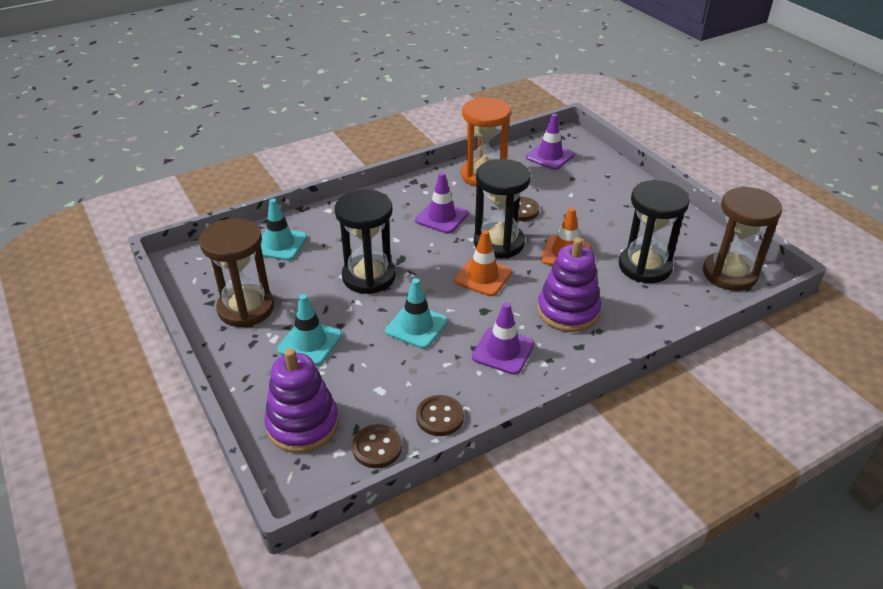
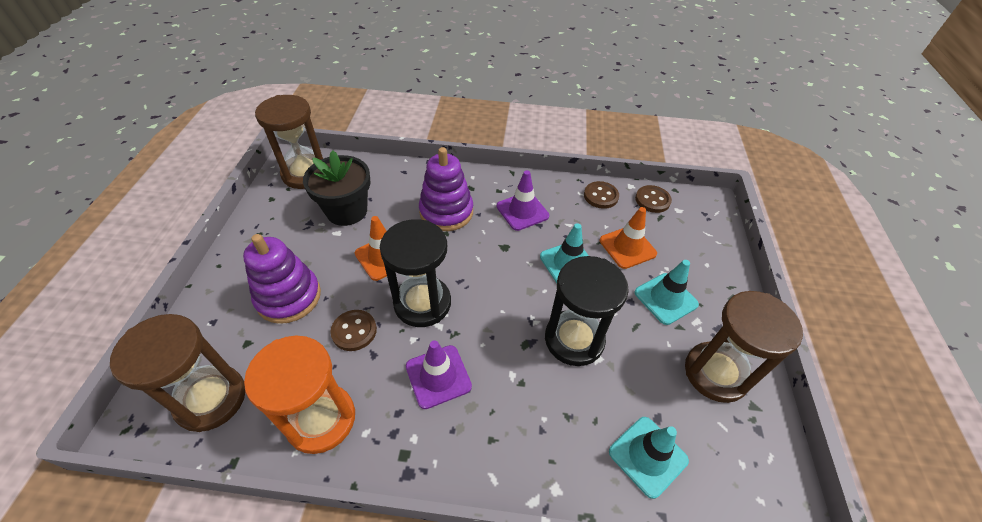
camera: 145 degrees left, 10 degrees up
purple stacking toy [264,348,339,453] -> purple stacking toy moved to [243,234,321,324]
orange traffic cone [454,230,512,296] -> orange traffic cone moved to [600,207,657,269]
purple traffic cone [526,114,574,170] -> brown hourglass [110,314,245,432]
black hourglass [619,180,690,283] -> black flower pot [303,150,371,226]

